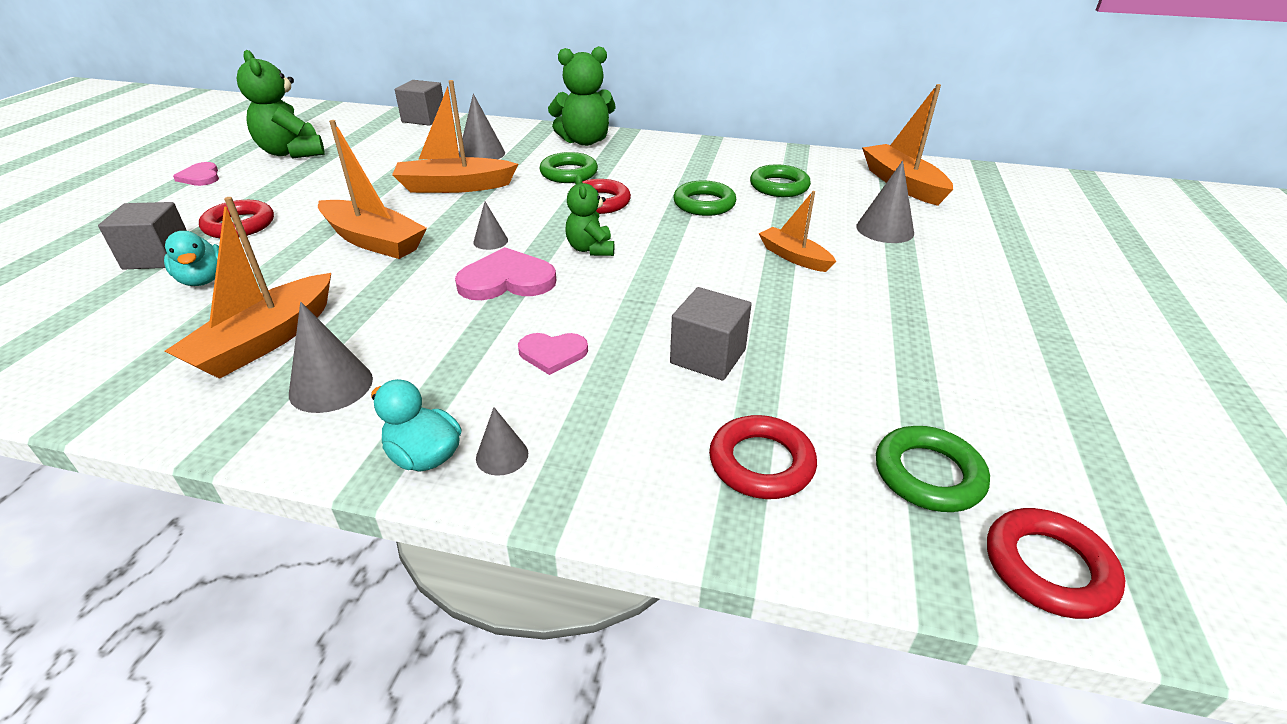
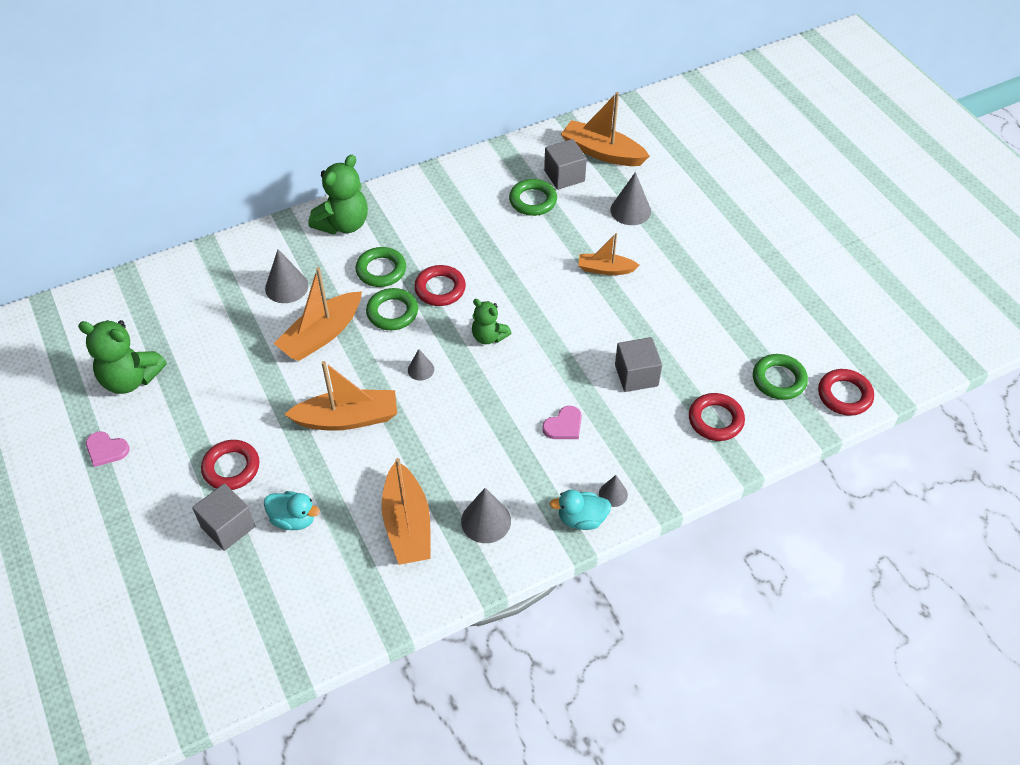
camera: 40 degrees left, 15 degrees up
grey cube [395,80,443,126] -> grey cube moved to [544,139,587,190]
pink heart [455,247,556,300] -> none
green ring [673,181,736,216] -> green ring moved to [366,288,418,330]

